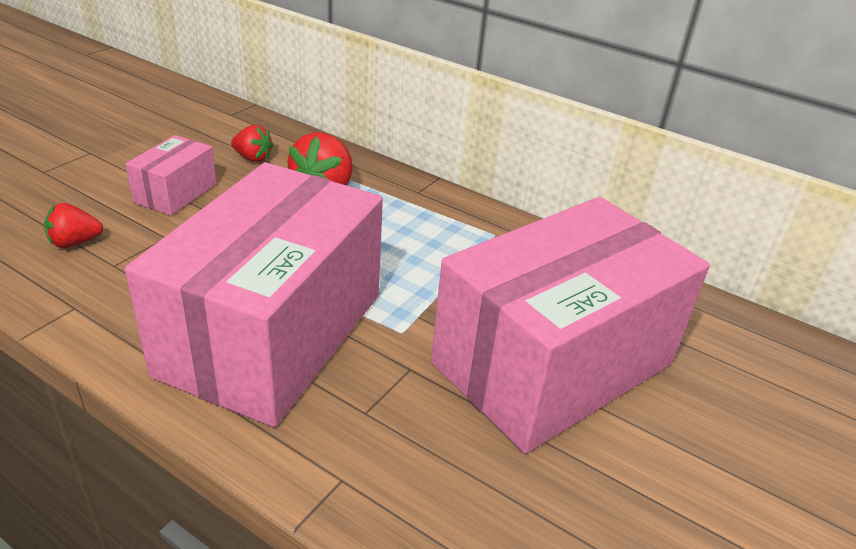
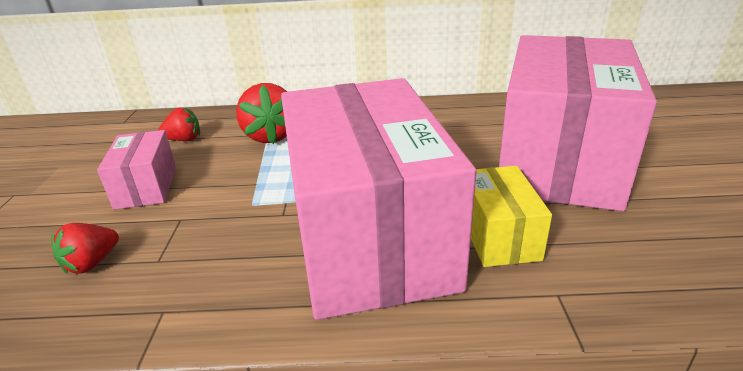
camera: 30 degrees left, 5 degrees down
none -> yellow box [471,166,552,267]

